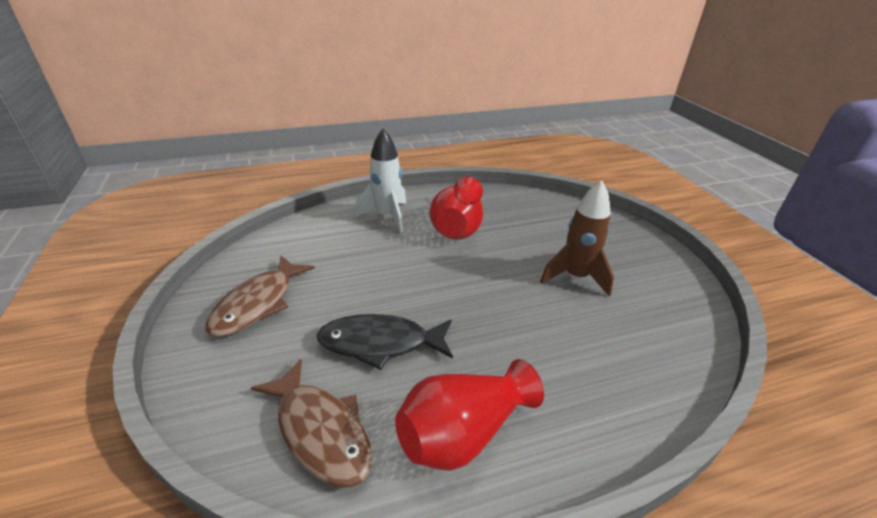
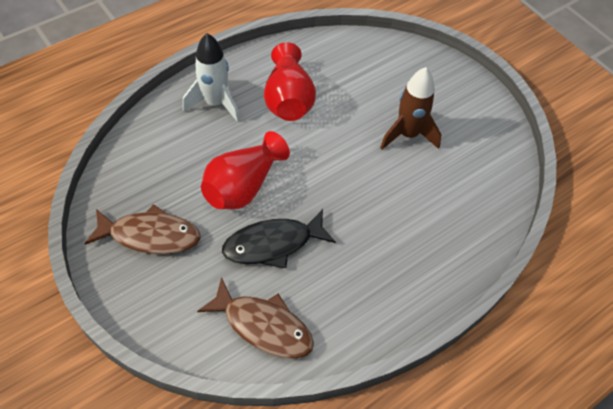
camera: 20 degrees left, 20 degrees up
brown fish [206,256,315,337] -> brown fish turned 90 degrees counterclockwise [84,204,201,254]
red vase [395,359,544,471] -> red vase moved to [201,131,290,210]

